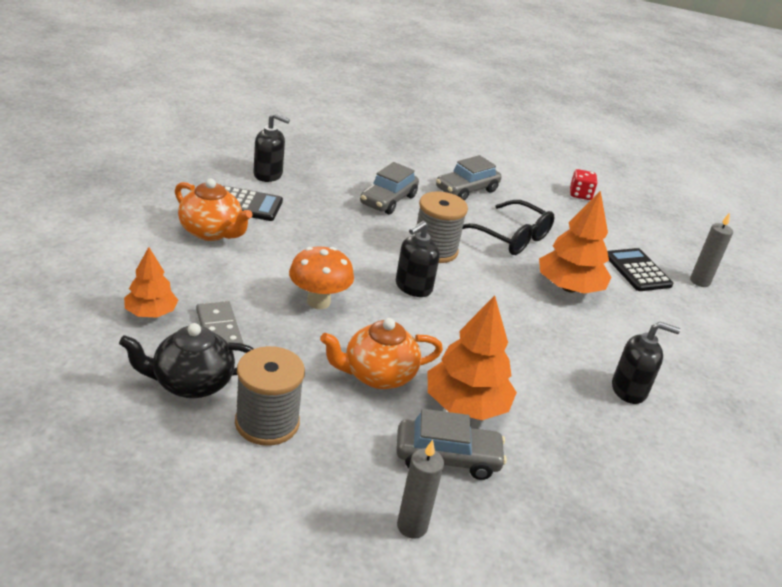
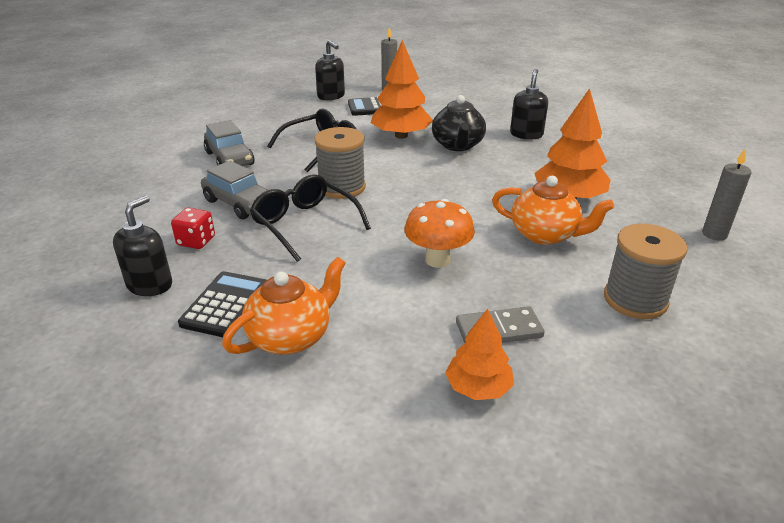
camera: 75 degrees left, 0 degrees up
black teapot [119,323,254,398] -> black teapot moved to [432,95,486,151]
orange teapot [320,318,443,389] -> orange teapot turned 60 degrees counterclockwise [492,176,614,245]
black soap dispenser [396,221,440,297] -> black soap dispenser moved to [315,40,345,100]
grey car [396,409,507,480] -> none
red dice [570,169,597,200] -> red dice moved to [171,208,215,249]
none -> black glasses [250,174,371,262]

